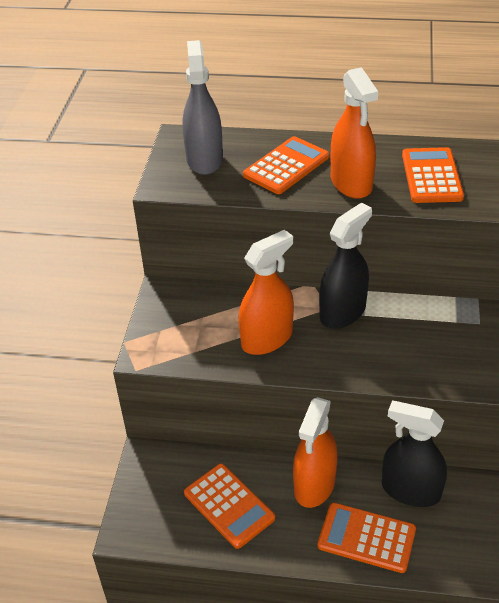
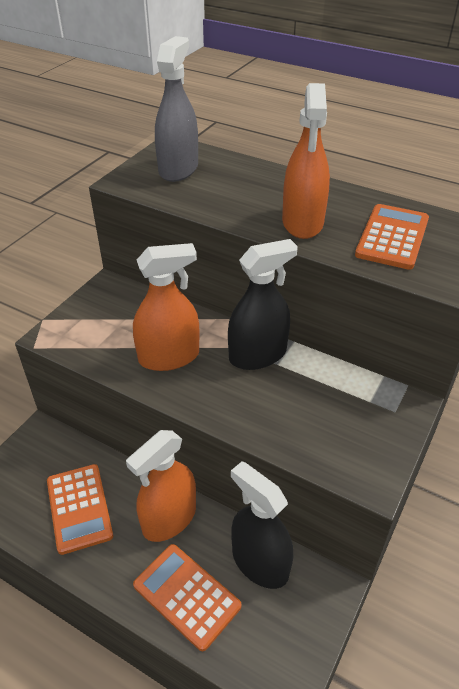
camera: 20 degrees right, 0 degrees up
orange calculator [243,136,329,194] -> none

